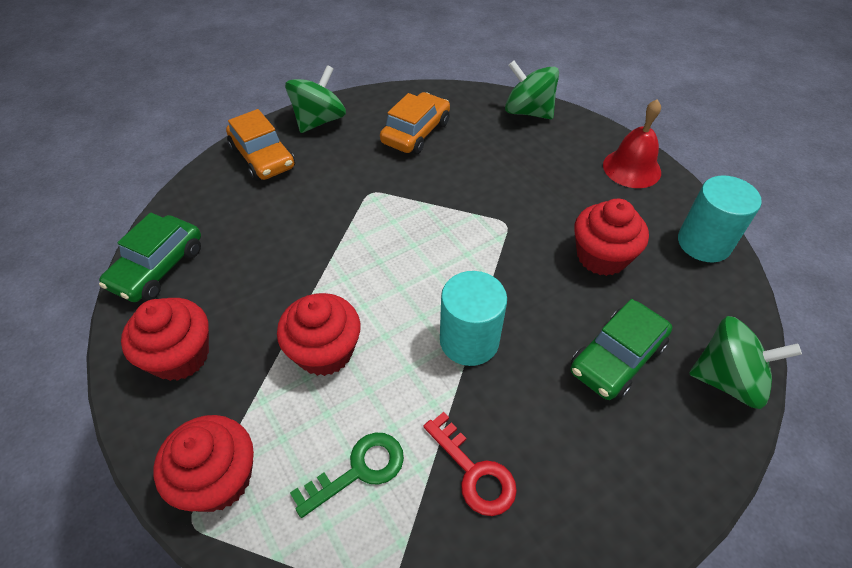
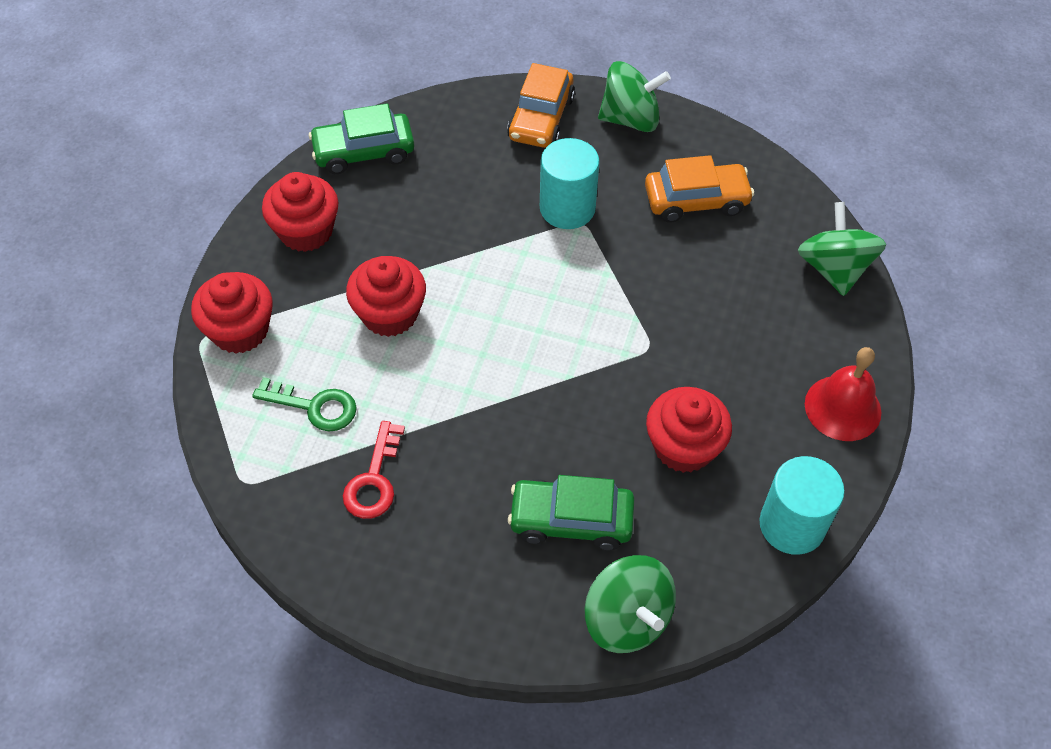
camera: 50 degrees right, 5 degrees up
turquoise cylinder [440,271,507,366] -> turquoise cylinder moved to [540,138,600,229]

